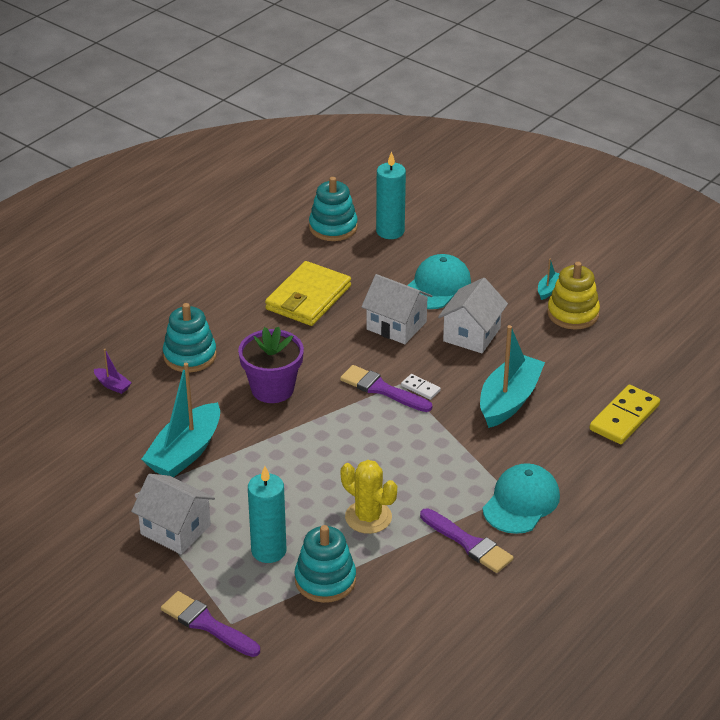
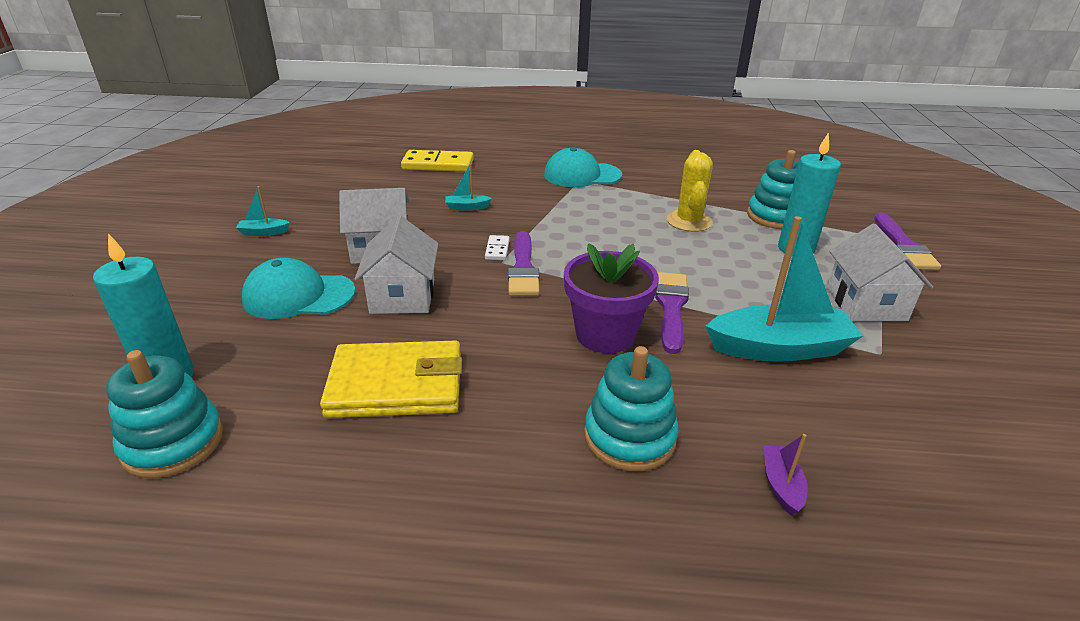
camera: 125 degrees left, 5 degrees down
purple brush [420,508,514,573] -> purple brush moved to [655,272,689,354]
turquoise boat [480,325,545,428] -> turquoise boat [445,164,492,210], size x0.44
yellow stacking toy [547,262,600,330] -> none

